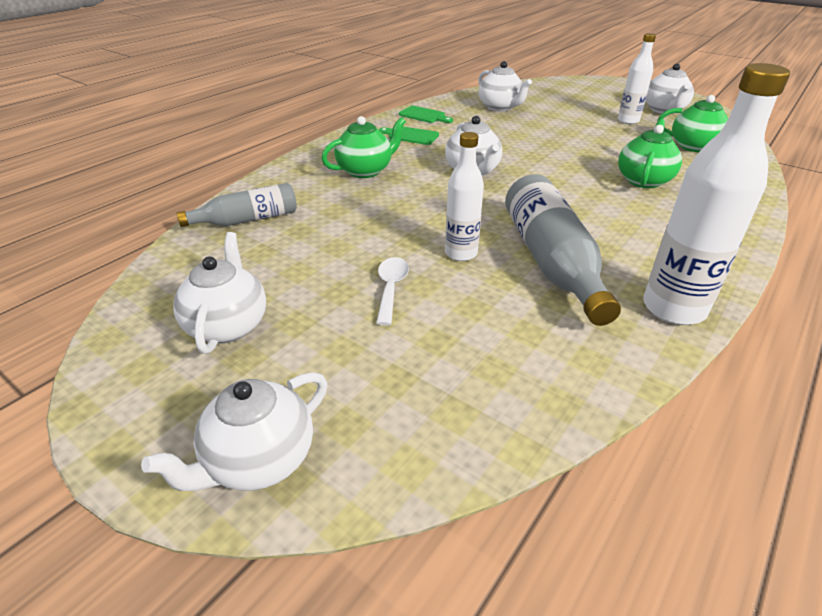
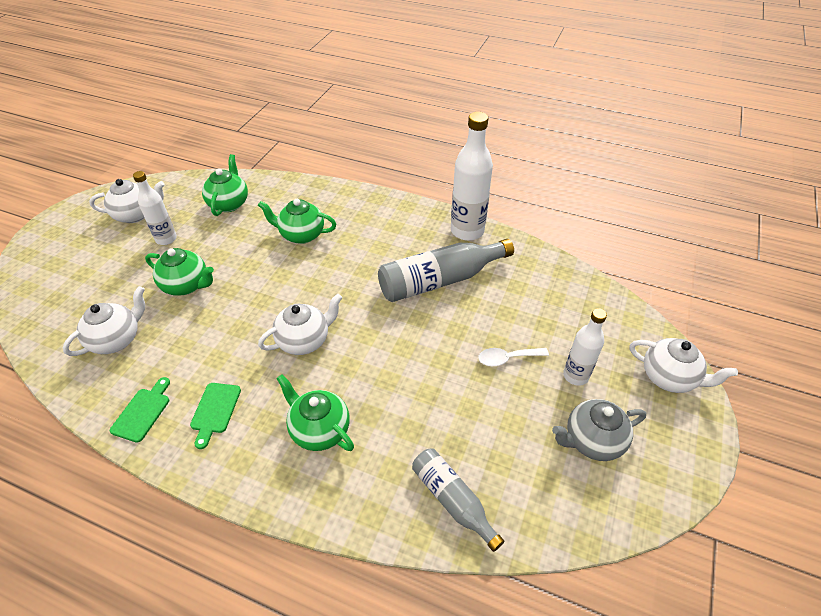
camera: 105 degrees left, 10 degrees up
white teapot [173,232,266,354] -> grey teapot [552,399,646,461]
white bottle [445,132,484,261] -> white bottle moved to [563,308,607,386]
none -> green teapot [145,248,214,296]

